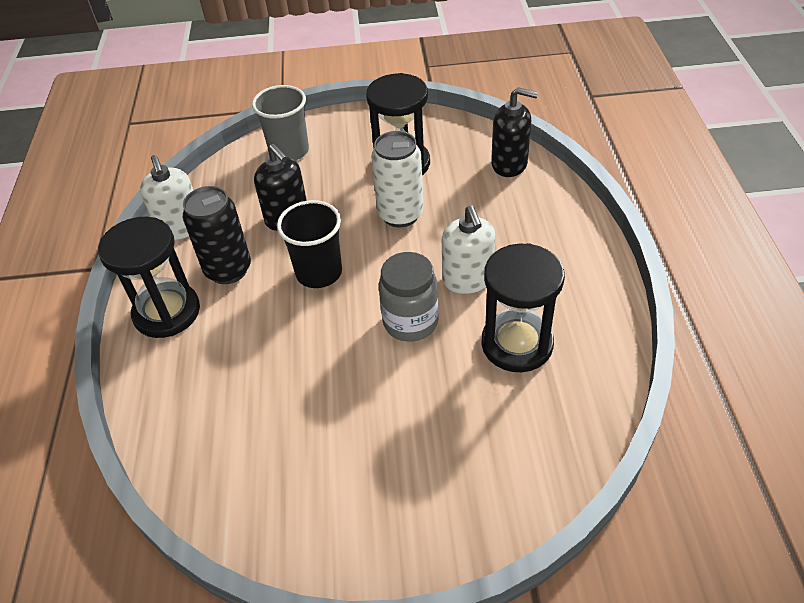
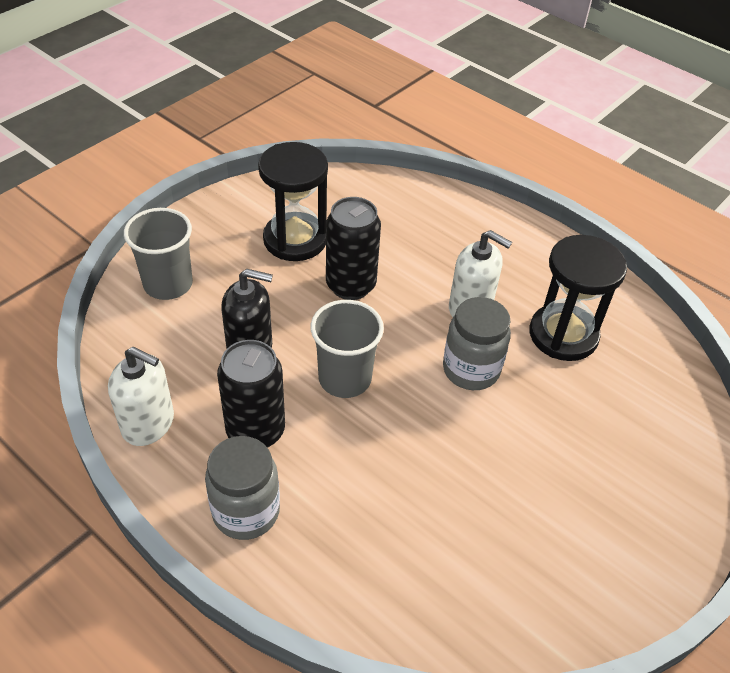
camera: 50 degrees left, 0 degrees up
black hourglass [98,217,200,338] -> grey jar [205,436,280,540]
black cup [277,200,342,288] -> grey cup [311,300,384,398]
white can [371,131,423,227] -> black can [326,197,381,300]
black soap dispenser [491,87,538,177] -> none

